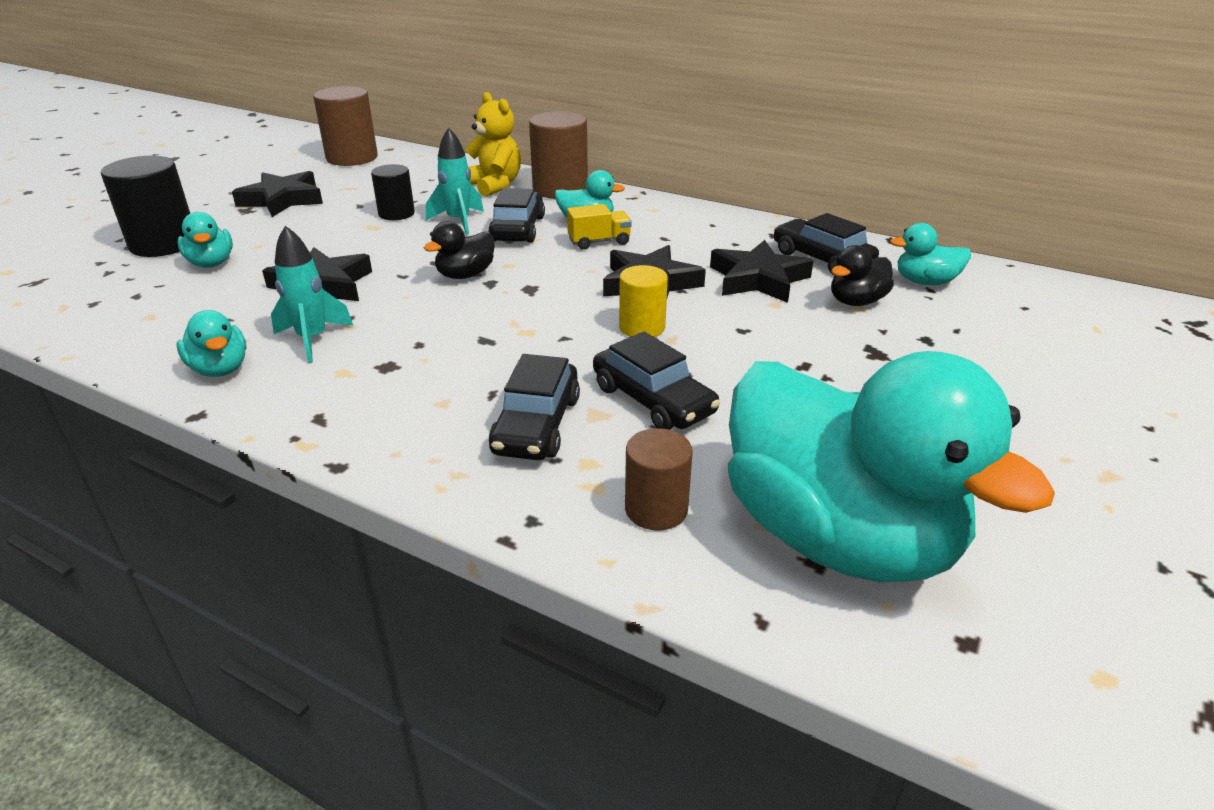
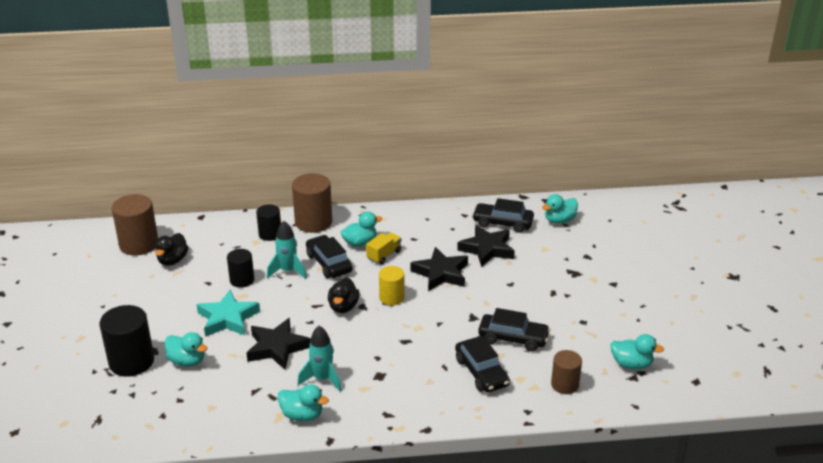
camera: 35 degrees left, 0 degrees up
black star [232,171,323,217] -> none
yellow teddy bear [465,92,521,197] -> black cylinder [256,204,281,241]
yellow cylinder [619,265,668,337] -> yellow cylinder moved to [379,266,404,306]
turquoise duck [728,351,1055,582] -> turquoise duck [610,334,664,370], size x0.41
black duck [831,245,894,306] -> black duck moved to [155,233,188,266]
none -> turquoise star [196,290,260,337]

